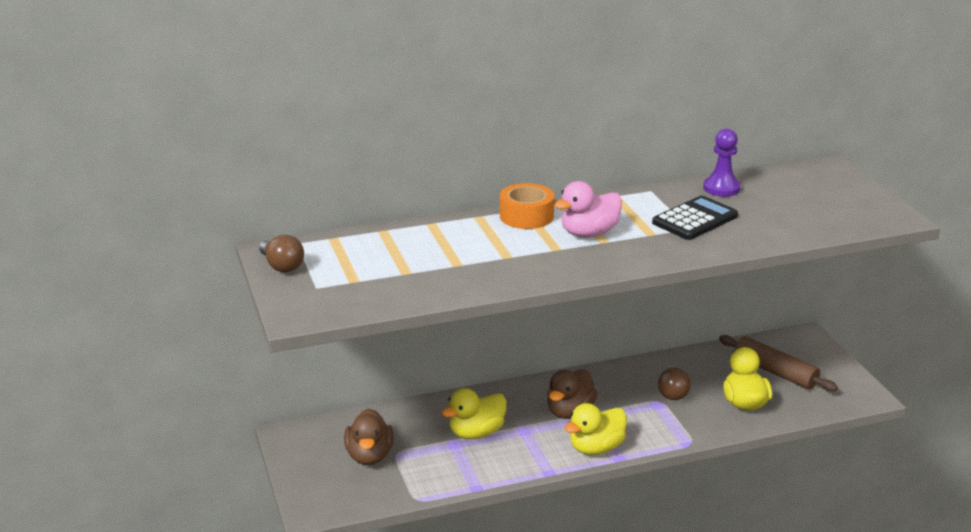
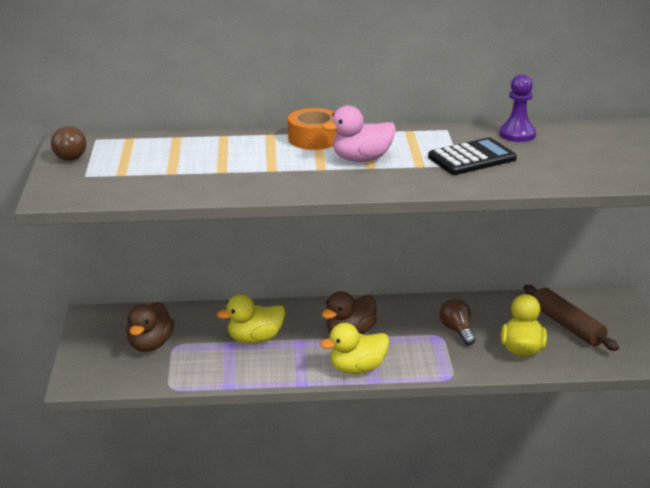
camera: 15 degrees right, 0 degrees up
brown light bulb [658,367,691,400] -> brown light bulb turned 135 degrees clockwise [439,298,475,346]

